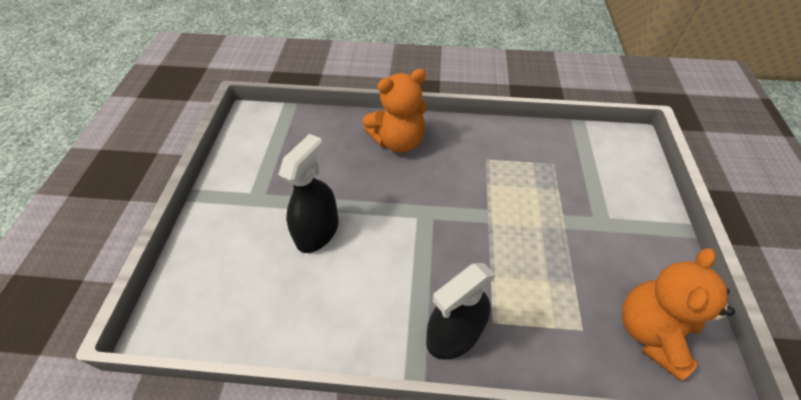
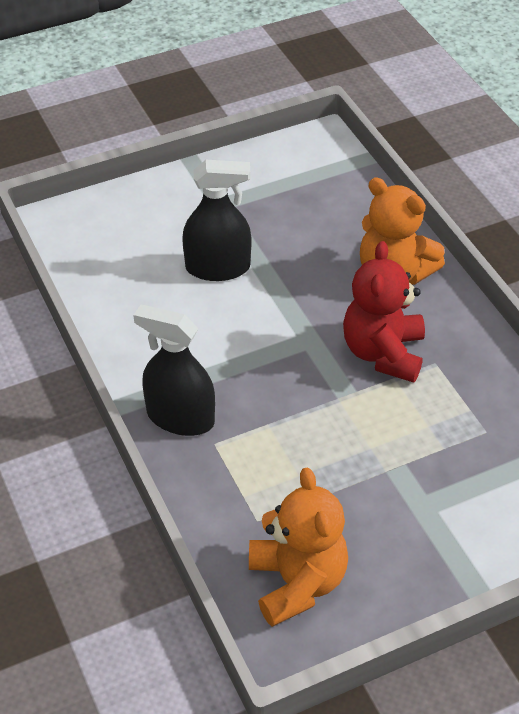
camera: 60 degrees right, 5 degrees down
orange teddy bear [622,248,735,380] -> orange teddy bear turned 75 degrees clockwise [249,467,348,627]
none -> red teddy bear [343,241,425,383]

